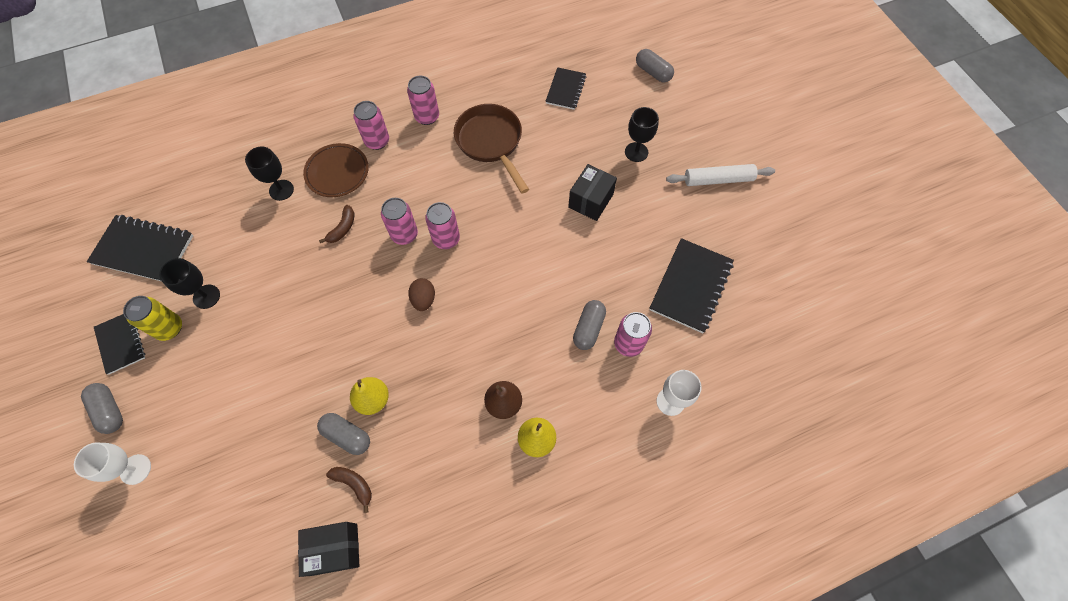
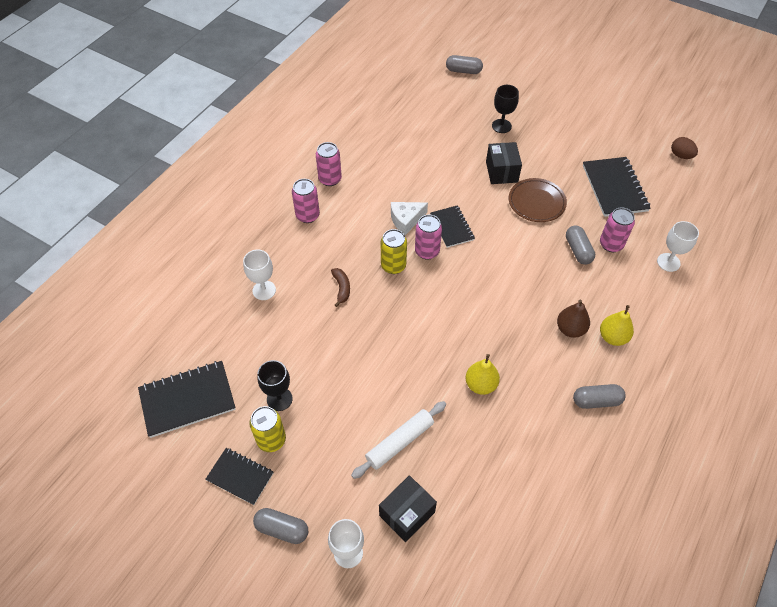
camera: 35 degrees left, 10 degrees down
black goblet [245,147,294,201] -> white goblet [243,250,276,300]
black box [298,522,359,577] -> black box moved to [379,475,437,542]
brown plate [303,143,369,197] -> brown plate moved to [509,178,567,222]
grey capsule [317,413,370,455] -> grey capsule moved to [573,384,626,409]
brown banana [326,467,372,513] -> none
pink can [381,198,418,245] -> yellow can [381,229,407,274]
brown egg [408,278,435,311] -> brown egg moved to [671,137,698,159]
brown pan [454,104,529,193] -> none
black notebook [545,67,586,110] -> black notebook moved to [430,205,475,248]
white rolling pin [666,164,775,186] -> white rolling pin moved to [351,401,446,479]
none -> white cheese [391,202,428,235]

